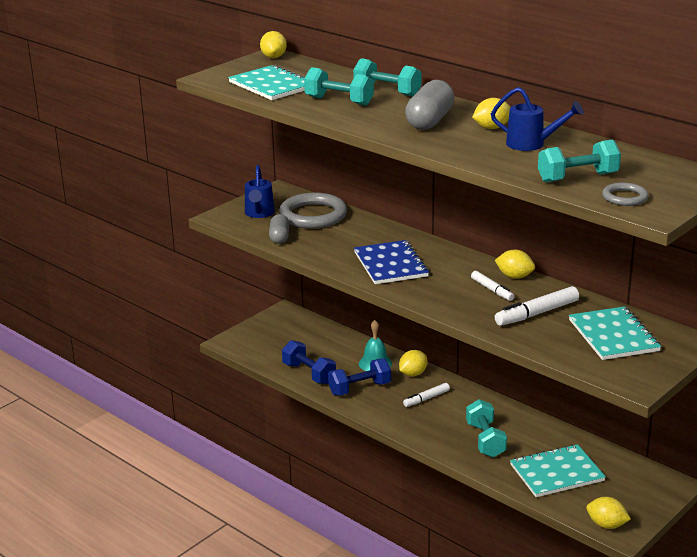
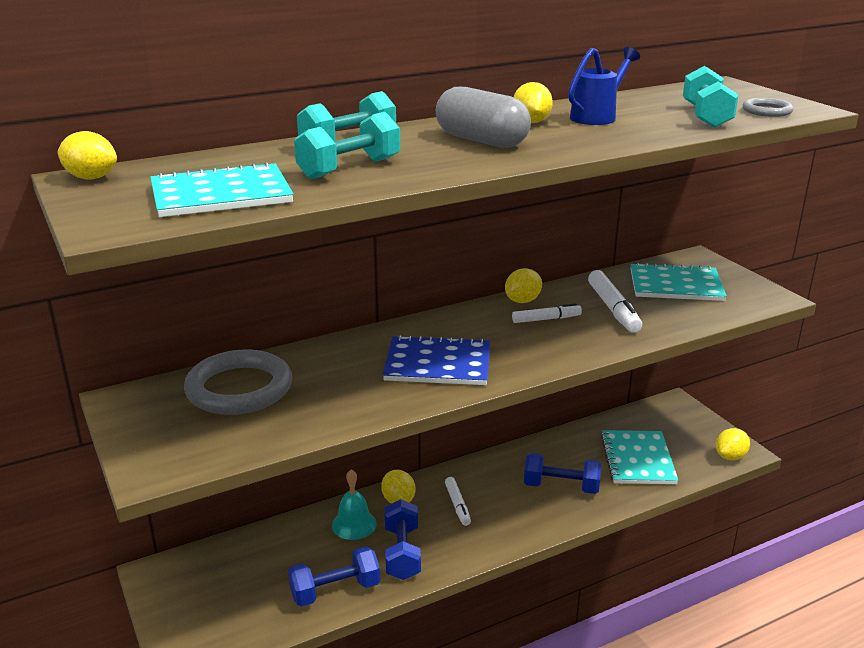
camera: 70 degrees left, 0 degrees up
blue watering can [245,165,275,218] -> none
grey capsule [269,214,289,244] -> none
turquoise dumbbell [466,399,507,457] -> blue dumbbell [524,453,601,494]

